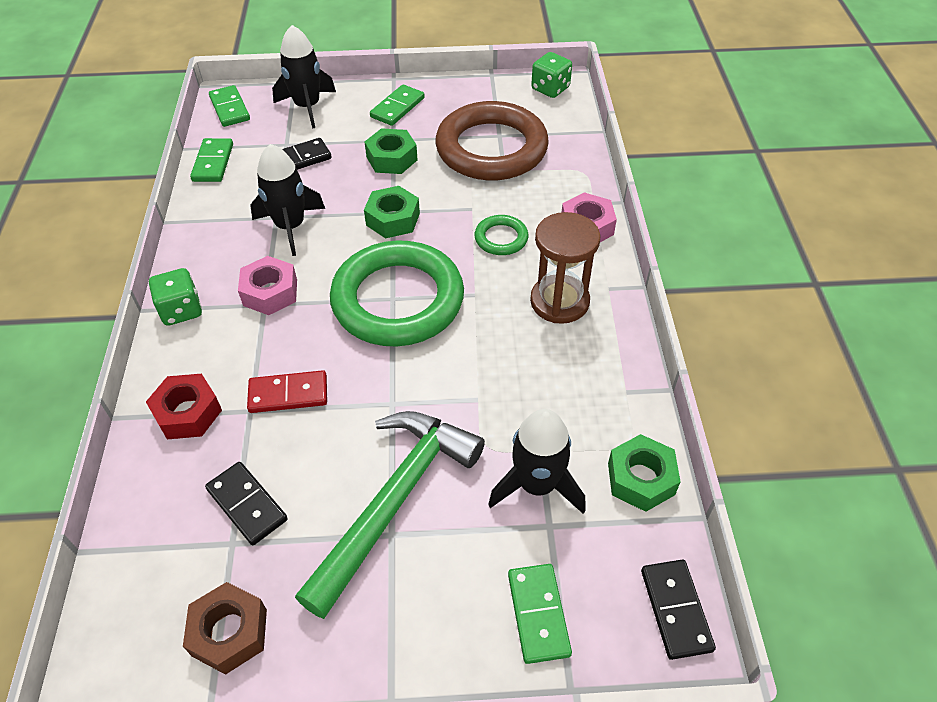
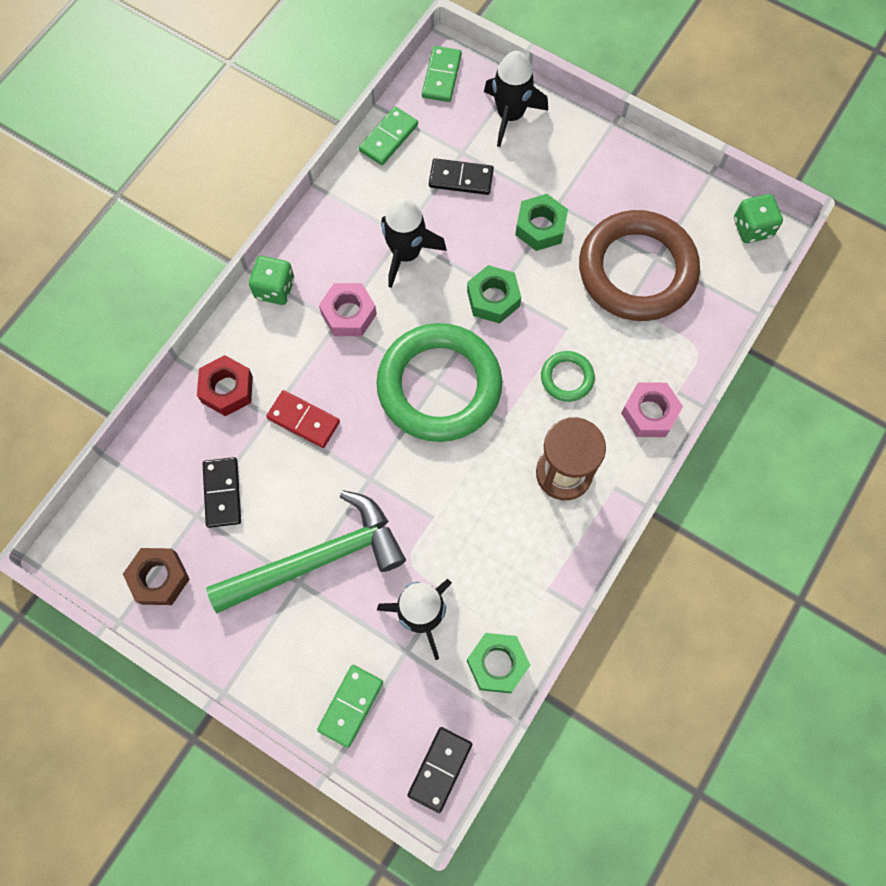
camera: 35 degrees right, 20 degrees up
green domino [370,84,425,126] -> none

